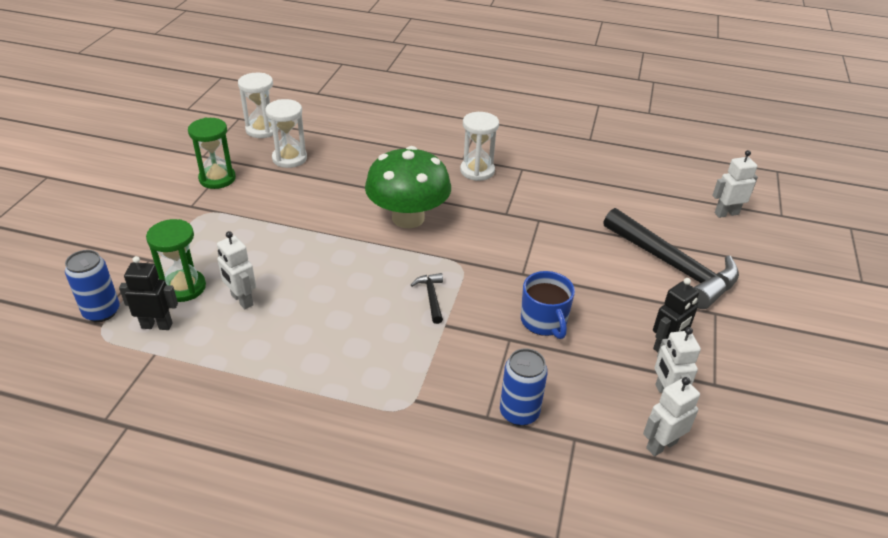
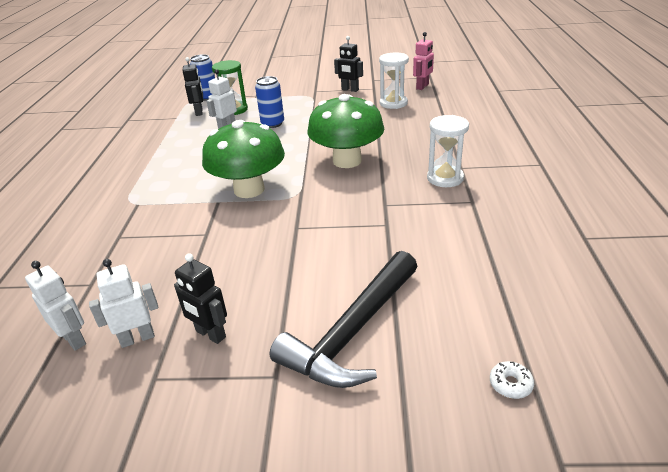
camera: 80 degrees right, 5 degrees down
green hourglass [188,118,236,189] -> black robot [334,36,363,92]
white hourglass [238,73,279,138] -> pink robot [413,32,434,90]
black hammer [411,273,443,324] -> green mushroom [202,120,285,198]
blue can [500,348,548,426] -> blue can moved to [255,76,284,128]
blue mug [521,271,575,339] -> none
white robot [712,150,758,218] -> white donut [490,361,534,399]

